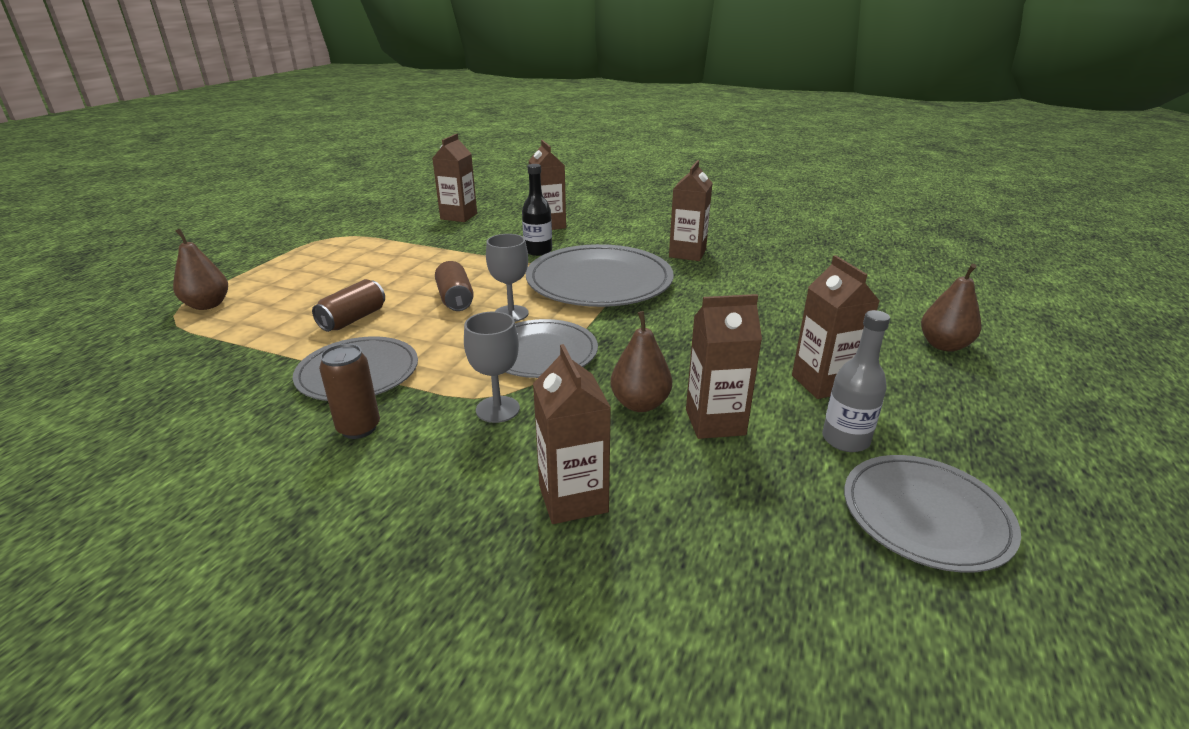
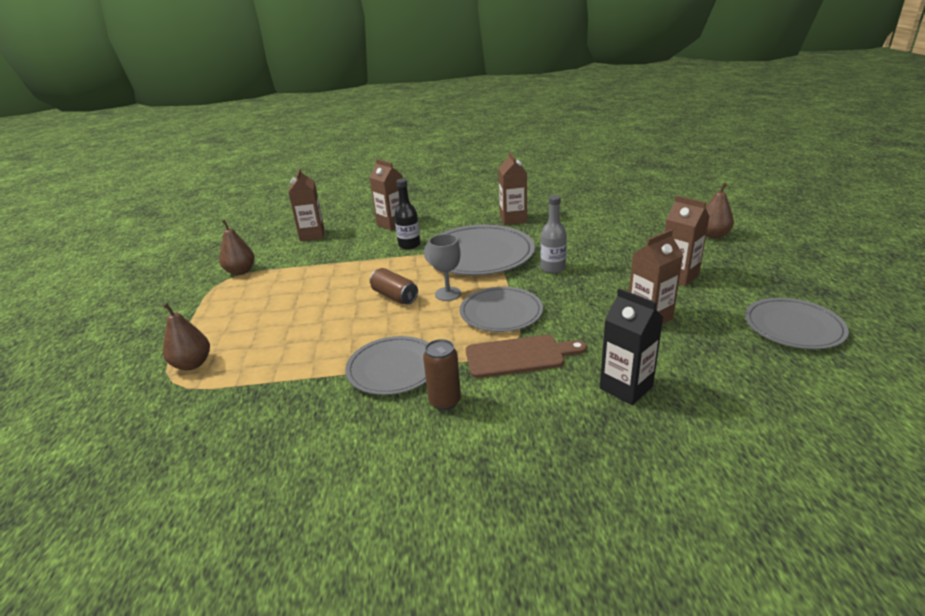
camera: 25 degrees left, 0 degrees up
brown can [312,279,385,332] -> none
grey goblet [464,312,520,423] -> brown cutting board [466,335,587,378]
brown carton [533,344,611,524] -> black carton [600,289,663,405]
brown pear [610,311,672,412] -> brown pear moved to [219,220,255,275]
grey bottle [822,310,890,452] -> grey bottle moved to [540,195,567,273]

